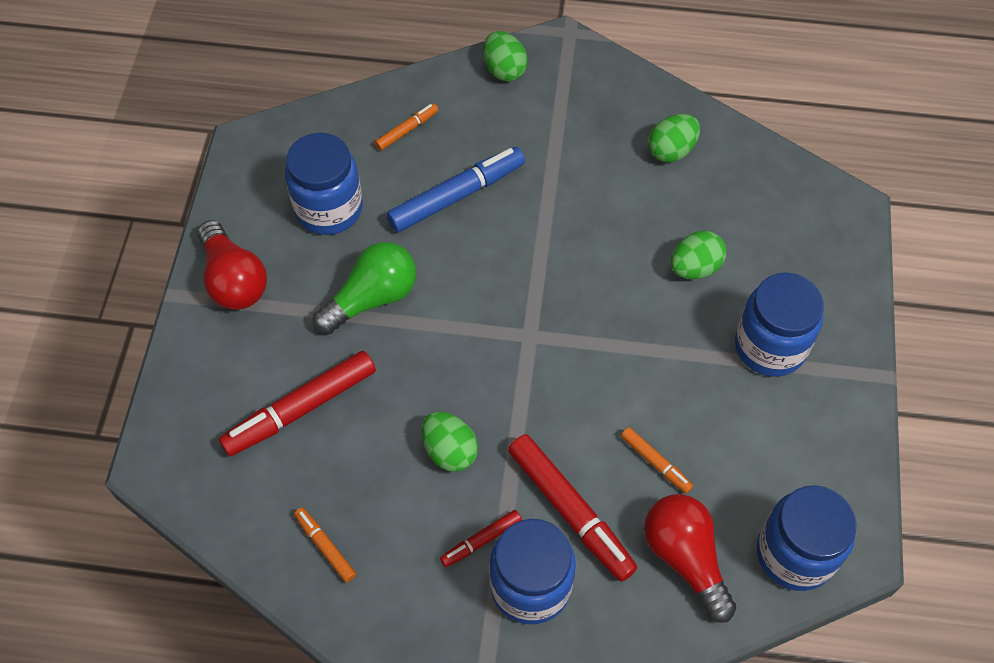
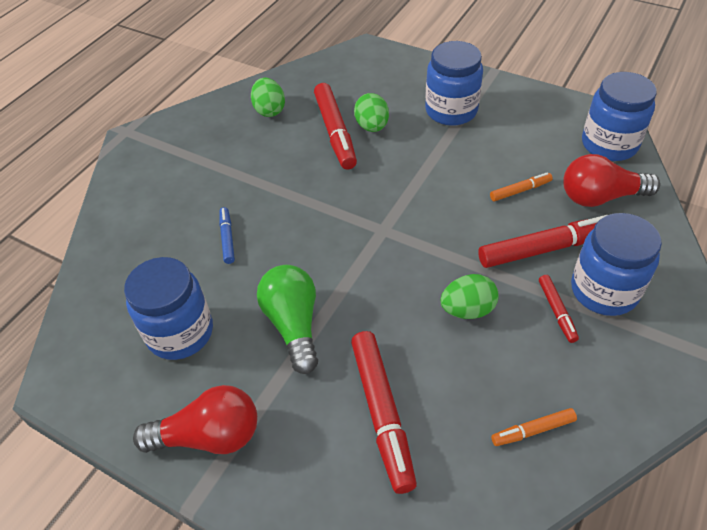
camera: 65 degrees left, 10 degrees down
orange marker [375,103,438,151] -> none
blue marker [386,147,525,233] -> blue marker [219,207,235,264], size x0.51
green egg [483,31,528,81] -> none
none -> red marker [314,83,357,169]

